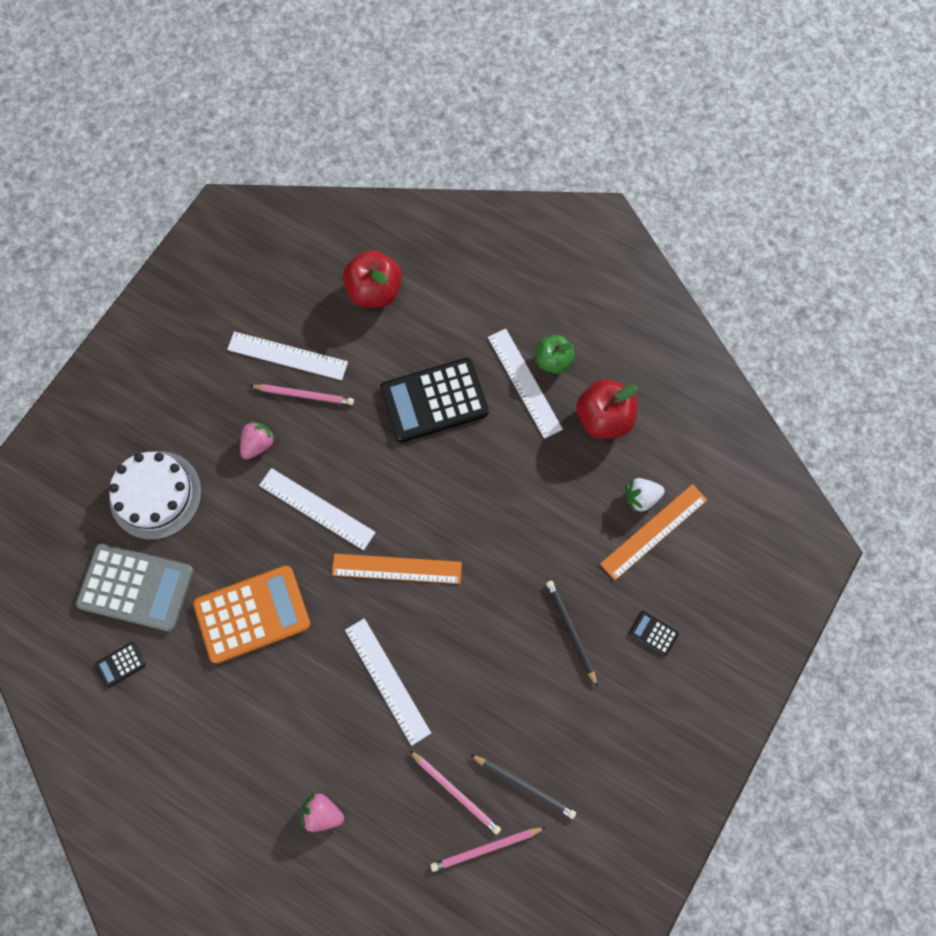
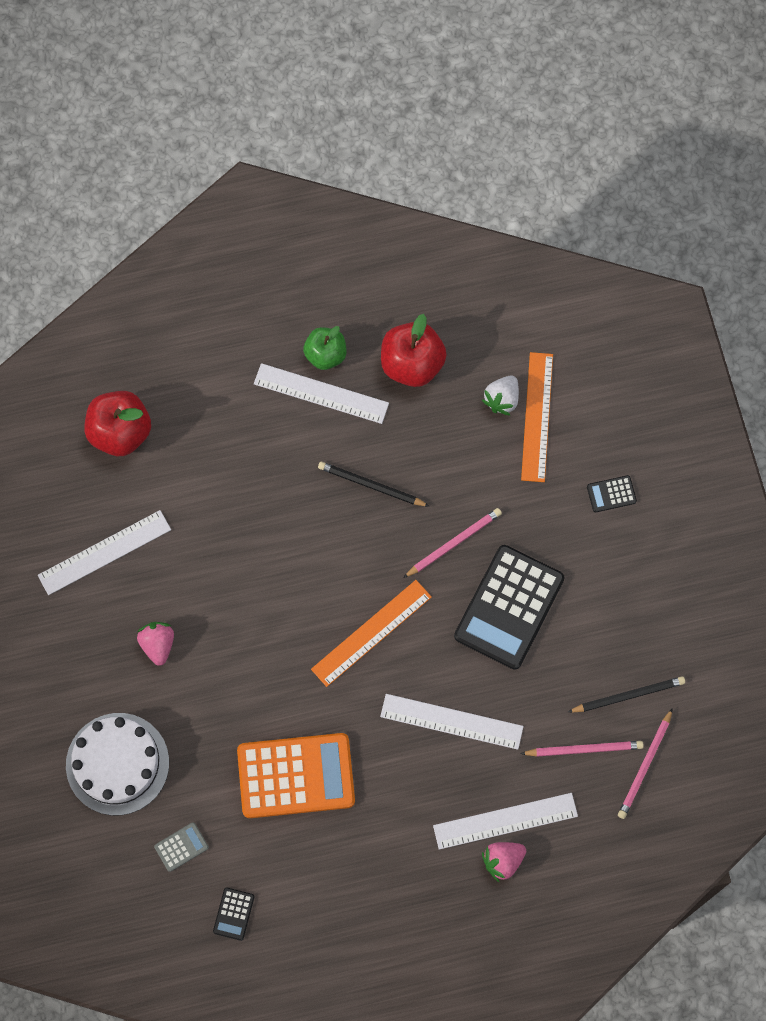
camera: 45 degrees left, 0 degrees up
grey calculator [76,543,194,632] -> grey calculator [154,822,209,872], size x0.41
orange calculator [193,565,310,664] -> orange calculator turned 60 degrees clockwise [237,733,355,818]
pink pencil [250,384,354,405] -> pink pencil moved to [403,508,502,578]
white ruler [259,468,376,550] -> white ruler moved to [433,793,578,850]
black calculator [380,358,489,442] -> black calculator moved to [454,545,564,670]
black pencil [546,581,598,687] -> black pencil moved to [318,462,430,507]

